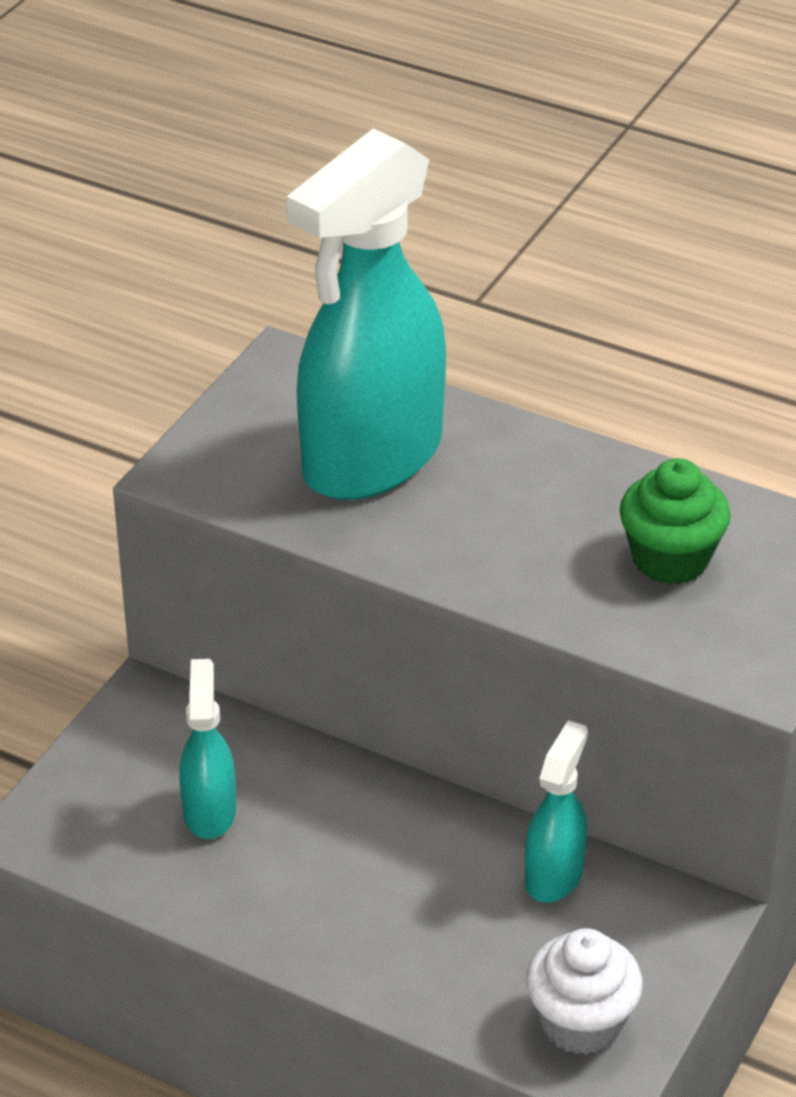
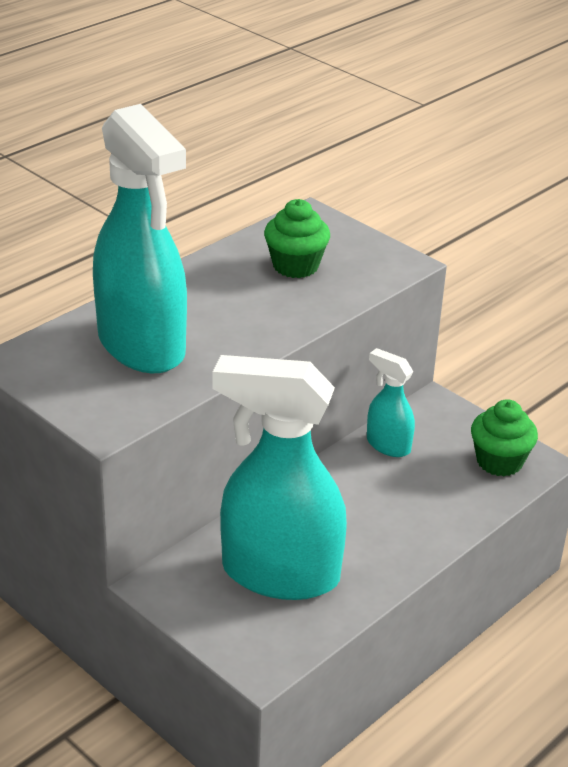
camera: 75 degrees left, 5 degrees down
turquoise spray bottle [179,659,236,839] -> turquoise spray bottle [213,355,347,600], size x2.13
white cupcake [526,928,643,1055] -> green cupcake [471,399,538,477]

